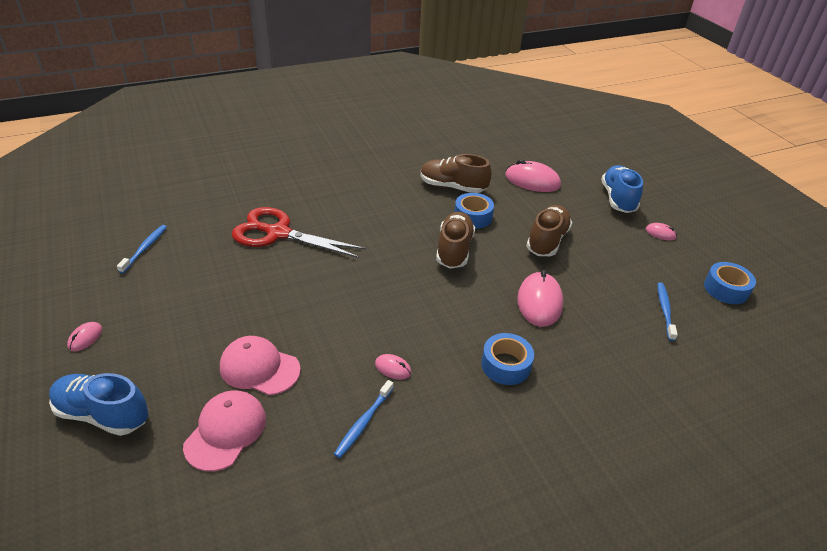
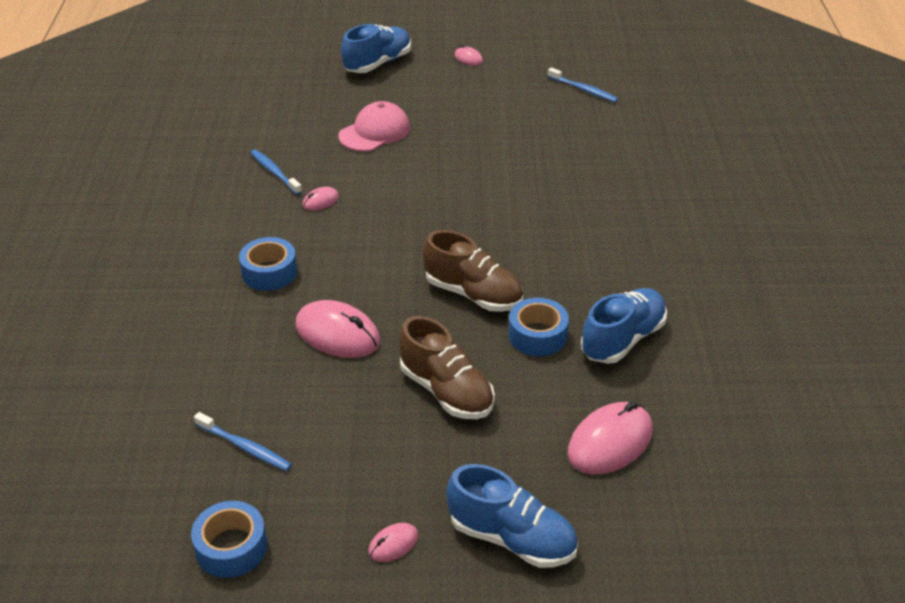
camera: 115 degrees right, 0 degrees up
pink cap [183,390,266,471] -> none
red scissors [232,207,366,258] -> none
brown shoe [421,154,491,193] -> blue shoe [581,288,667,364]

